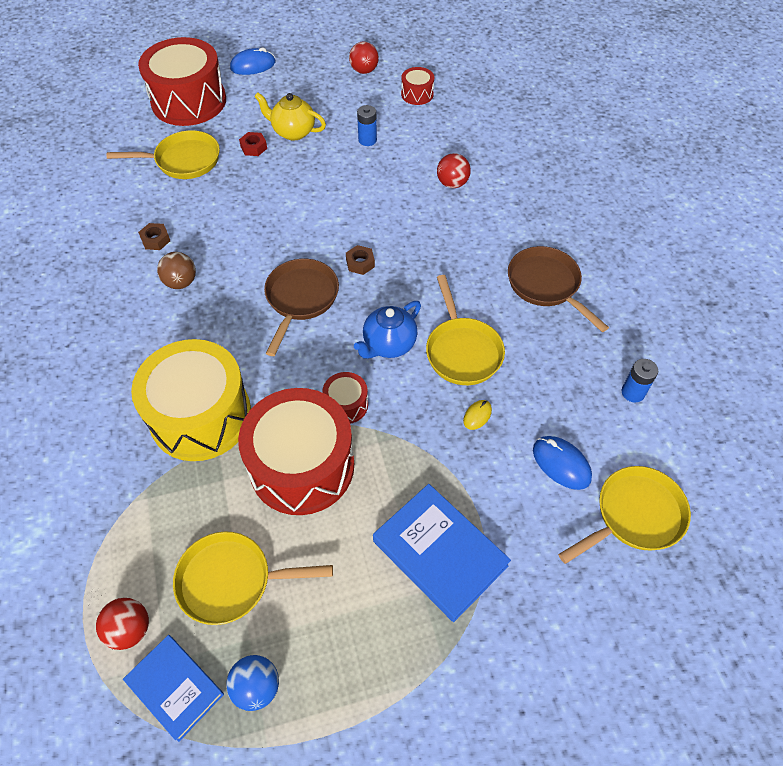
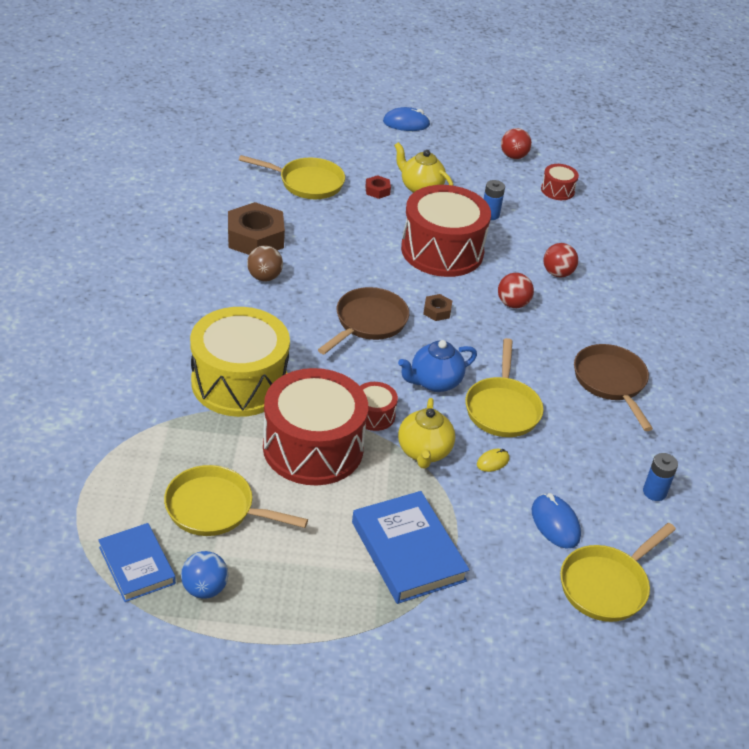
camera: 15 degrees right, 15 degrees down
red ball [96,598,149,650] -> red ball moved to [498,273,534,308]
red drum [138,37,226,126] -> red drum moved to [401,185,491,277]
brown nut [138,223,170,250] -> brown nut [228,202,285,255], size x2.16
yellow pan [558,466,691,564] -> yellow pan turned 150 degrees clockwise [560,523,676,622]
none -> yellow teapot [398,398,455,469]

